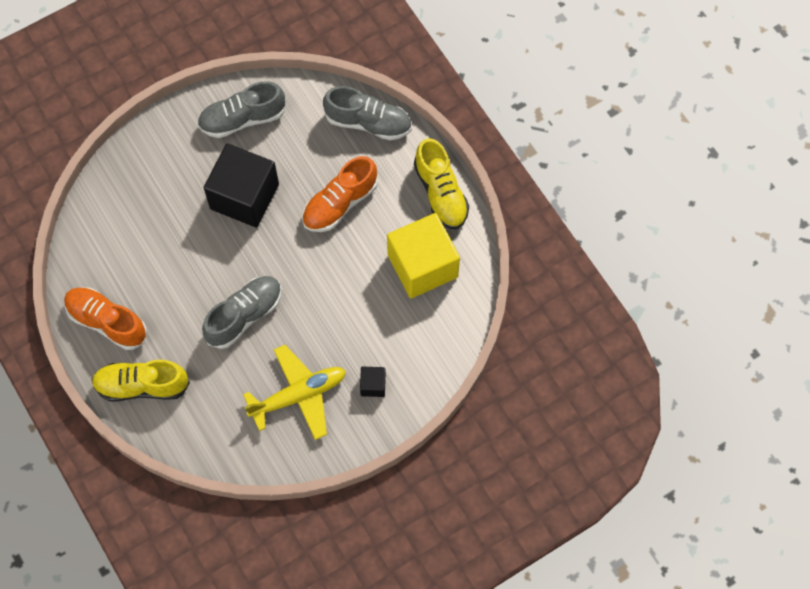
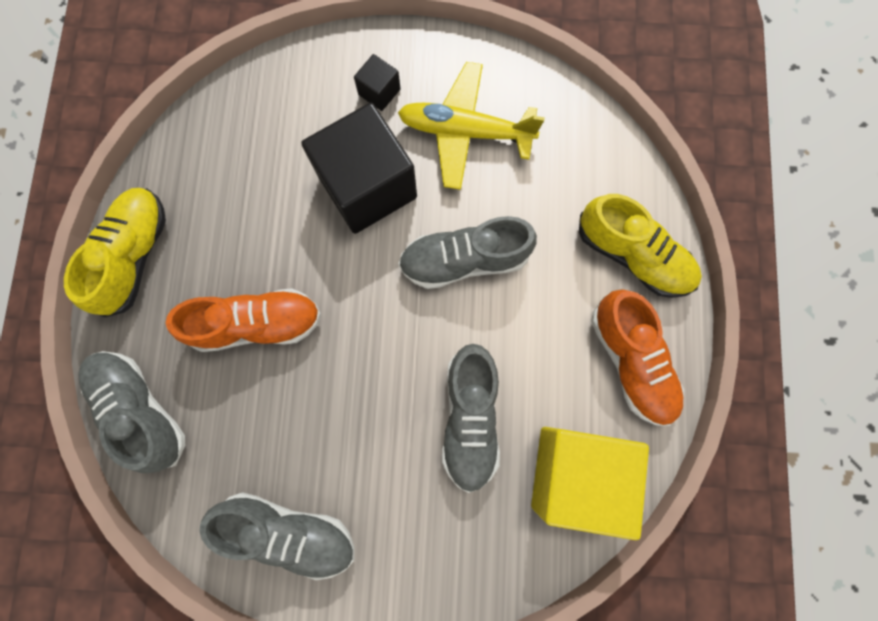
camera: 145 degrees left, 10 degrees up
black cube [204,144,279,228] -> black cube moved to [301,103,417,234]
yellow cube [387,213,460,298] -> yellow cube moved to [531,427,649,540]
none -> grey shoe [442,344,500,493]

